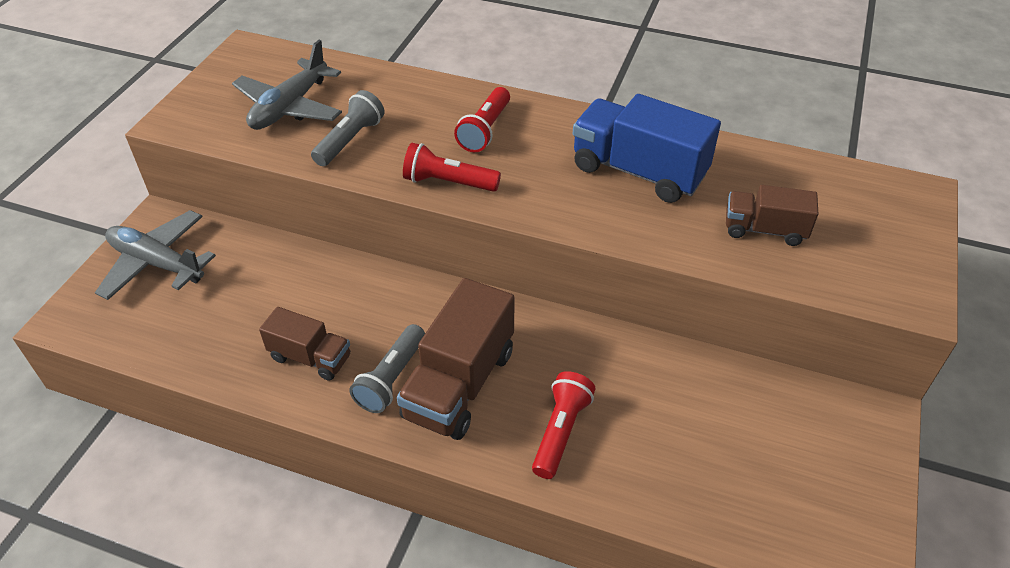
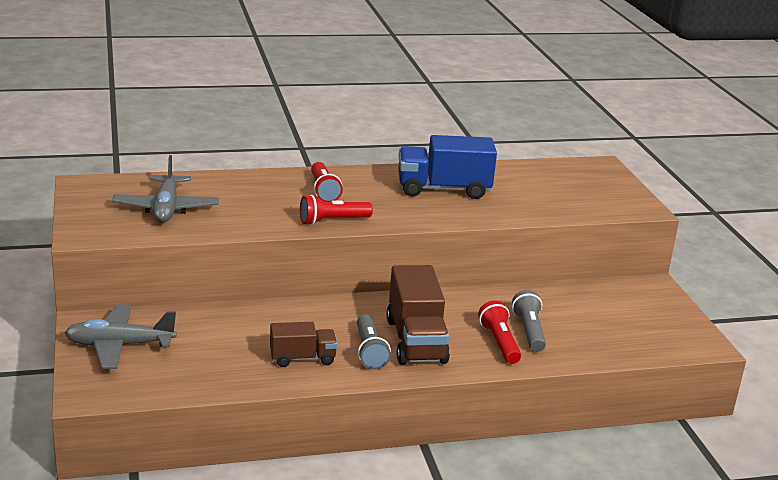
camera: 35 degrees left, 20 degrees down
grey flashlight [311,90,385,166] -> grey flashlight moved to [512,290,546,352]
brown truck [726,185,818,246] -> none

